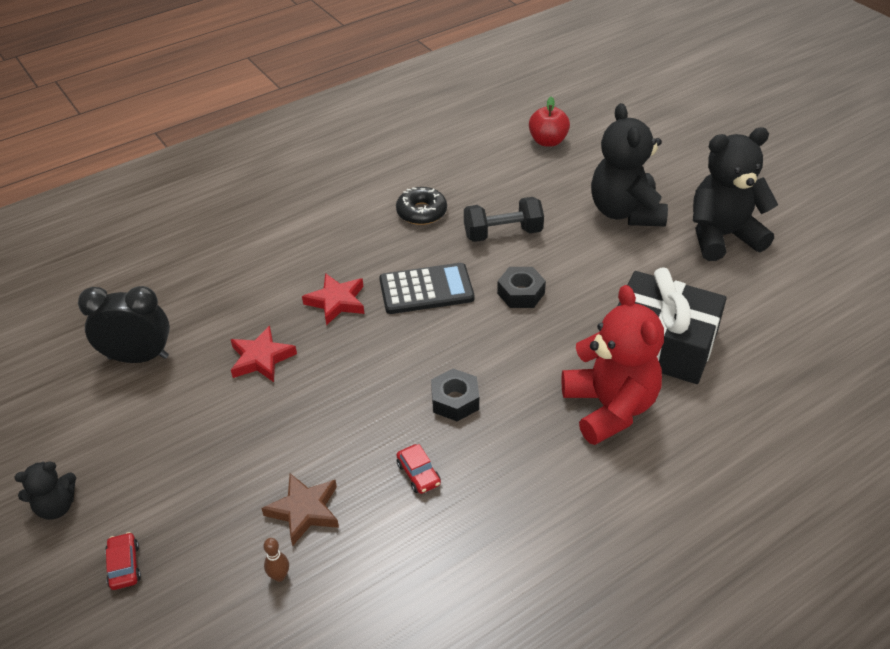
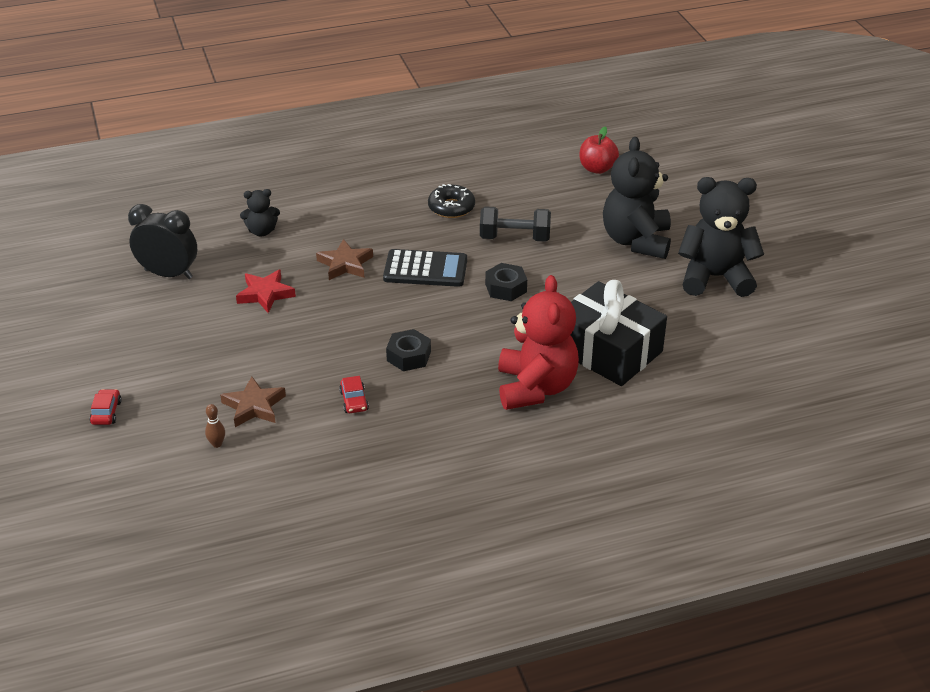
camera: 15 degrees right, 5 degrees down
black teddy bear [14,462,76,520] -> black teddy bear moved to [240,189,280,236]
red star [302,273,364,325] -> brown star [316,239,373,280]

